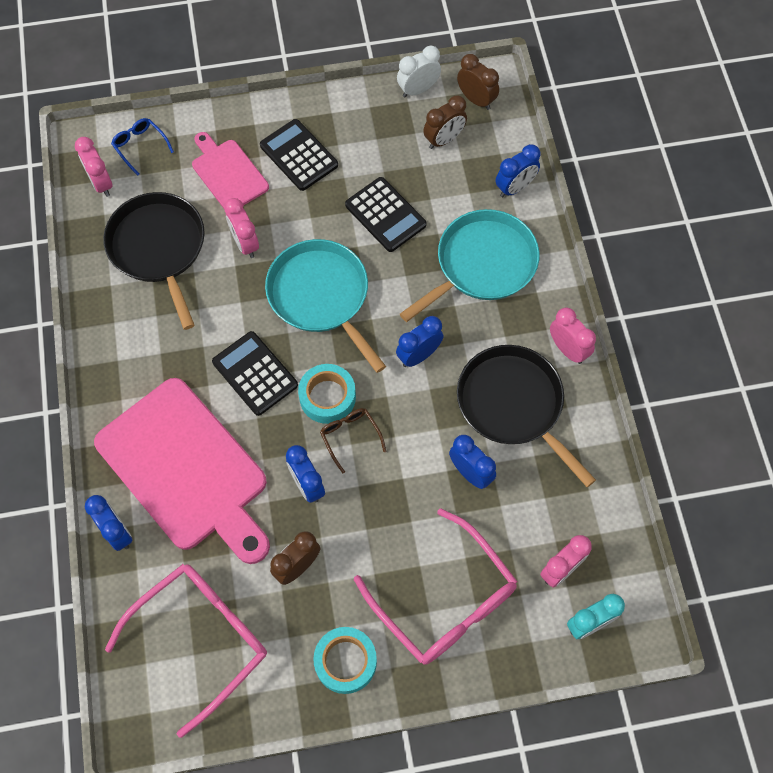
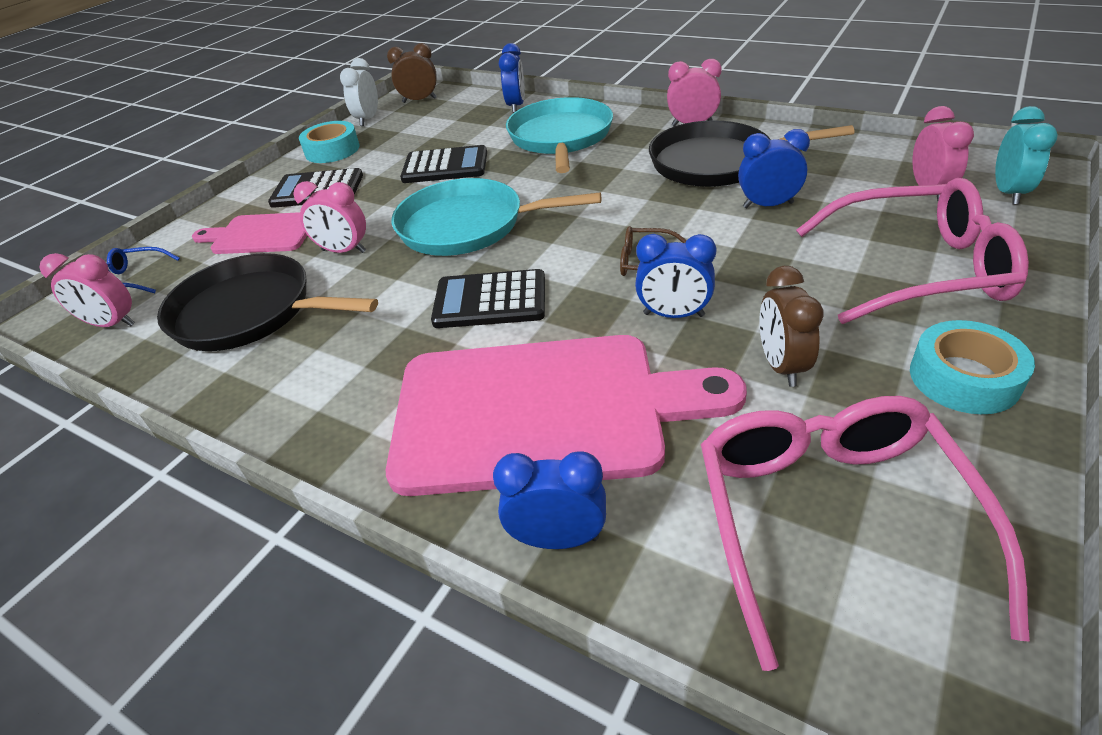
camera: 45 degrees left, 25 degrees down
turquoise tape [298,364,356,424] -> turquoise tape moved to [299,121,360,163]
blue clock [396,316,443,367] -> none
brown clock [423,95,467,149] -> none

